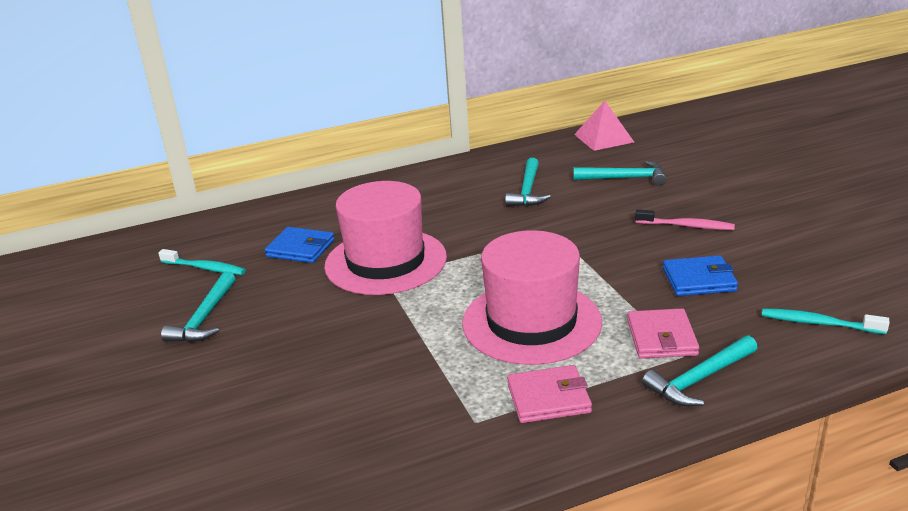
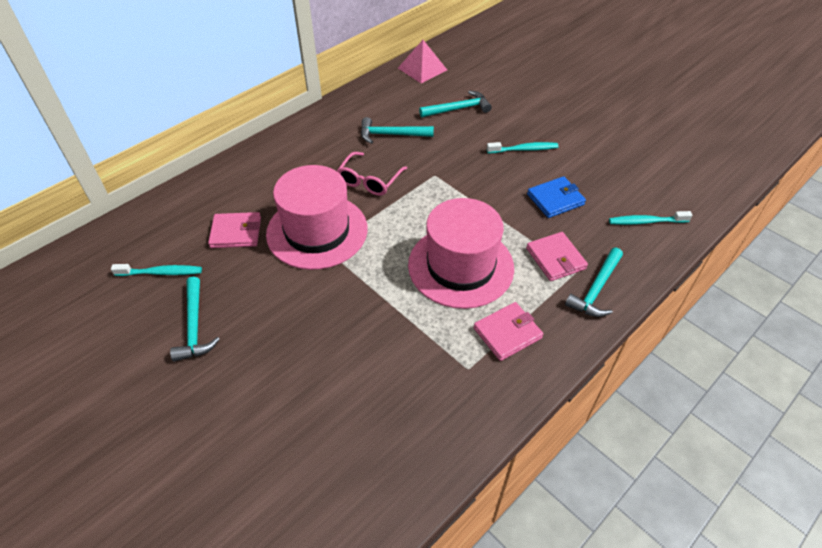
camera: 25 degrees left, 20 degrees up
blue wallet [265,227,335,263] -> pink wallet [208,212,261,248]
turquoise hammer [505,158,551,206] -> turquoise hammer turned 105 degrees clockwise [361,117,434,144]
pink toothbrush [635,209,735,230] -> turquoise toothbrush [487,142,558,153]
none -> pink glasses [337,152,407,196]

